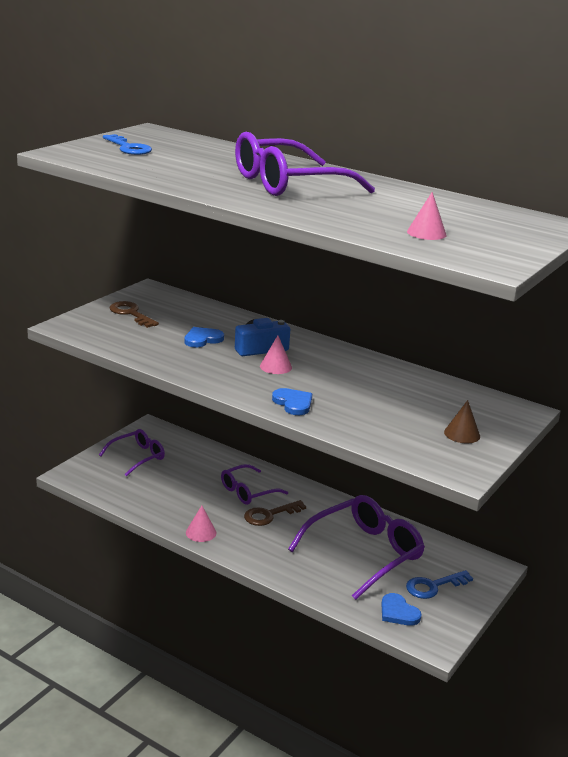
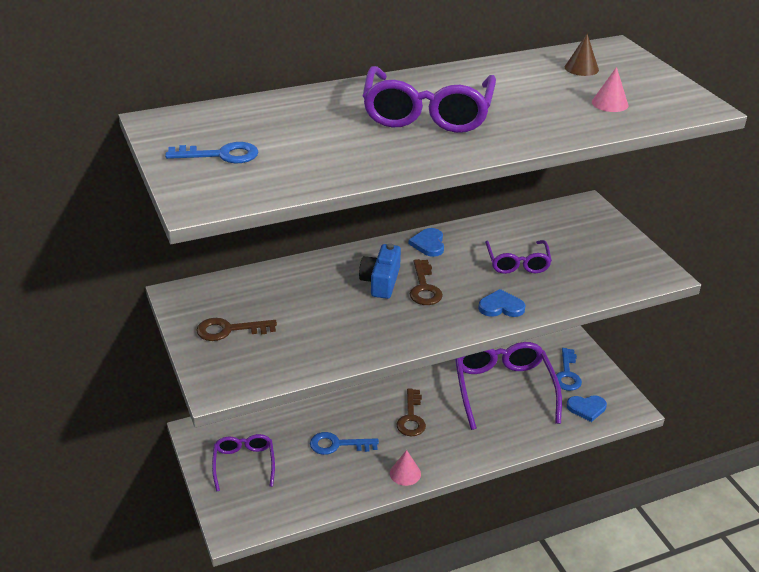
camera: 55 degrees left, 10 degrees up
blue heart [184,327,224,347] -> blue heart moved to [409,228,444,257]
purple glasses [221,464,288,505] -> purple glasses moved to [485,240,552,274]
pink cone [260,336,292,374] -> brown key [410,259,443,305]
brown cone [444,400,480,443] -> brown cone moved to [565,34,599,76]
none -> blue key [310,432,379,455]

